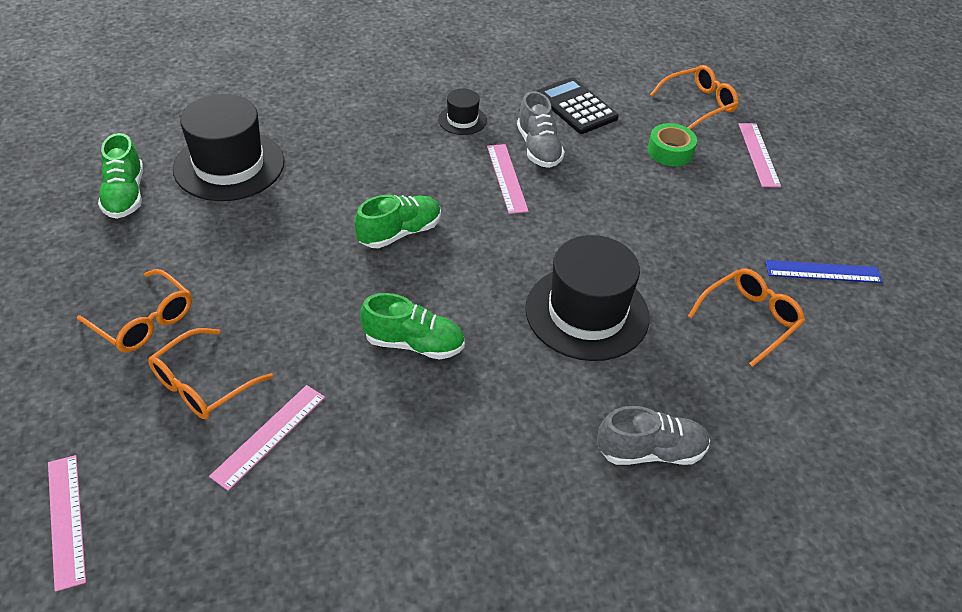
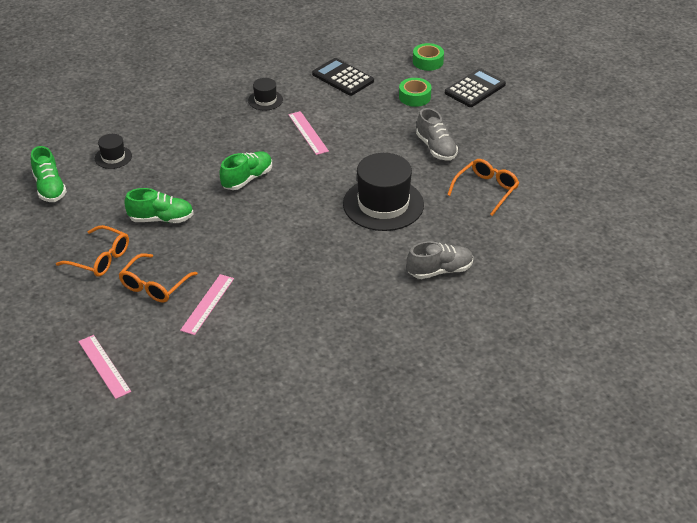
camera: 10 degrees left, 5 degrees down
black hat [173,94,284,201] -> black hat [95,134,132,169], size x0.48
green shoe [360,293,465,360] -> green shoe moved to [124,188,194,223]
grey shoe [517,91,565,168] -> grey shoe moved to [416,108,458,160]
orange glasses [650,65,739,129] -> green tape [413,43,444,71]
pink ruler [739,123,781,187] -> black calculator [445,68,506,107]
blue ruler [765,260,883,283] -> none

